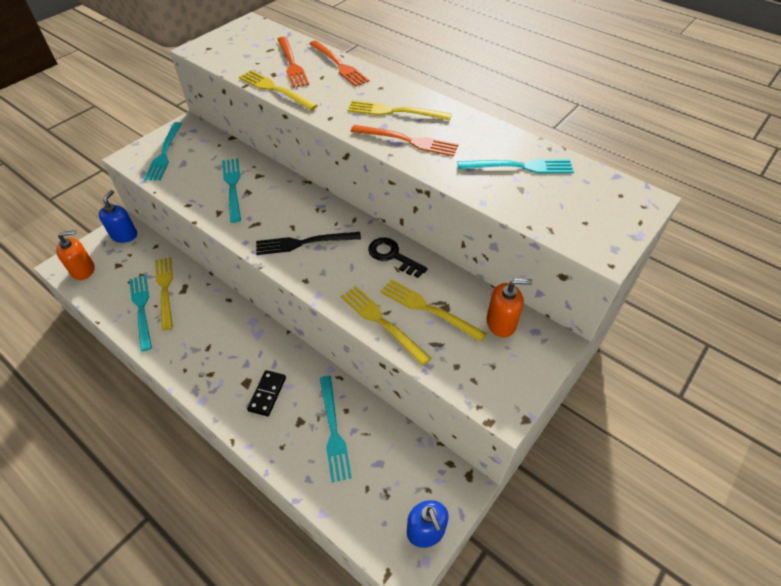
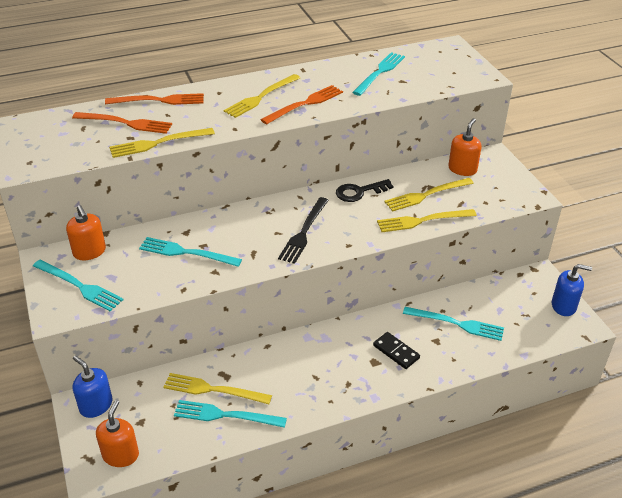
camera: 60 degrees left, 10 degrees down
none -> orange soap dispenser [66,205,106,260]

